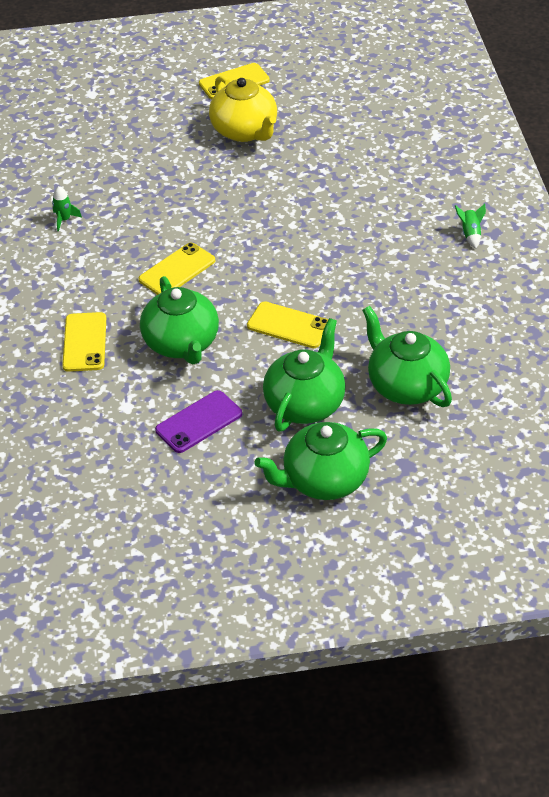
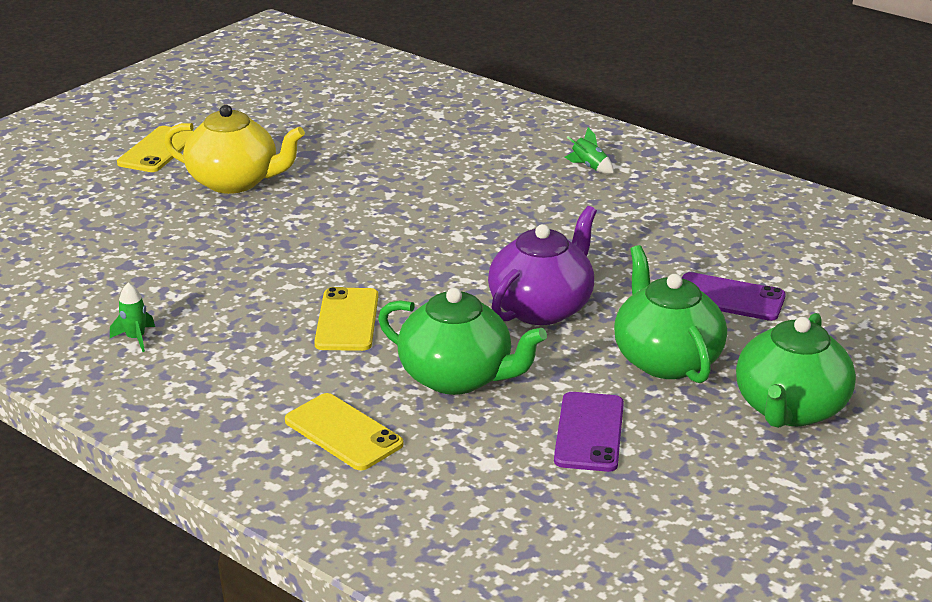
camera: 45 degrees left, 15 degrees down
yellow phone [247,301,328,348] -> purple teapot [488,206,597,325]
green teapot [362,306,452,407] -> purple phone [682,272,786,321]

